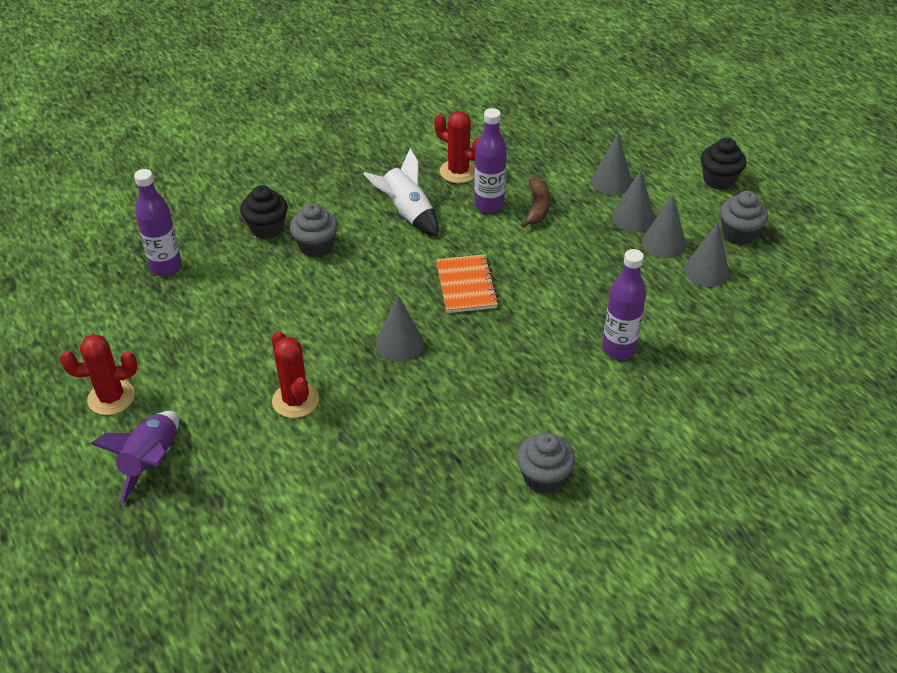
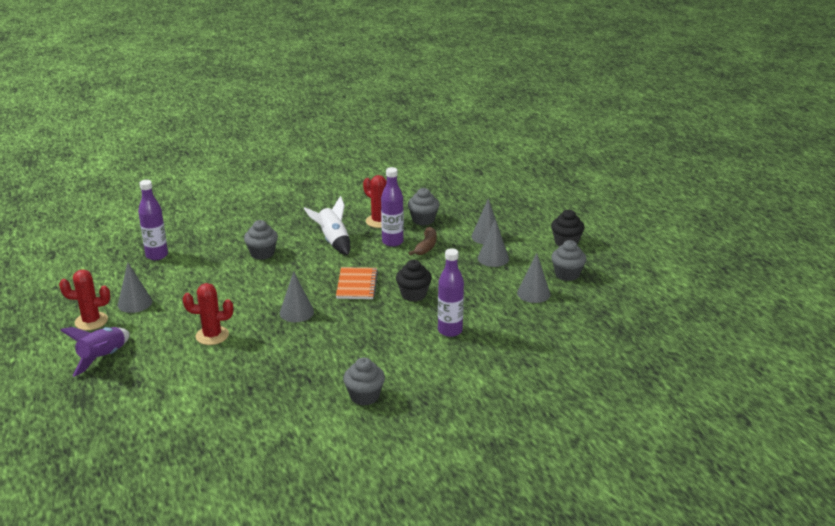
camera: 10 degrees right, 15 degrees down
black cupcake [240,185,288,239] -> black cupcake moved to [396,260,432,302]
red cactus [272,331,319,418] -> red cactus turned 75 degrees counterclockwise [183,283,233,345]
grey cone [642,195,686,258] -> grey cone moved to [118,263,152,313]
none -> grey cupcake [408,188,439,225]

